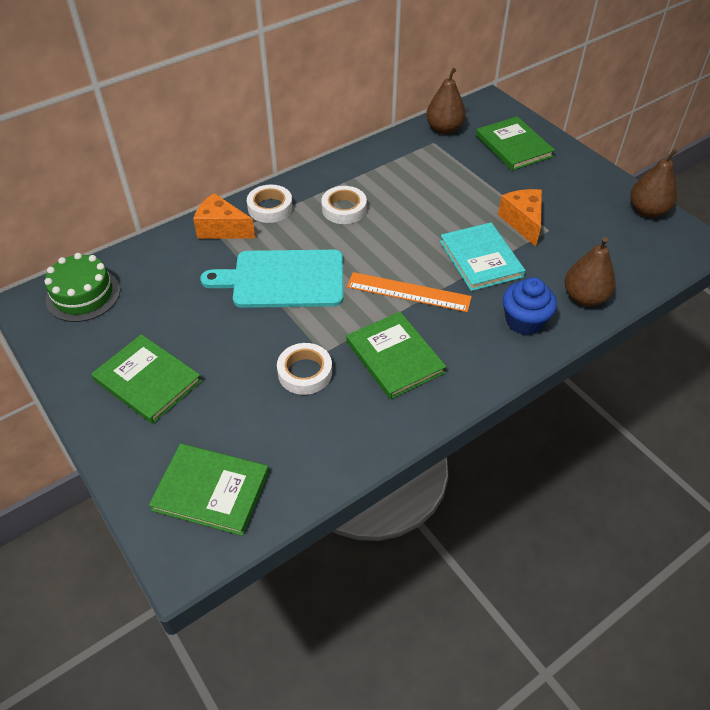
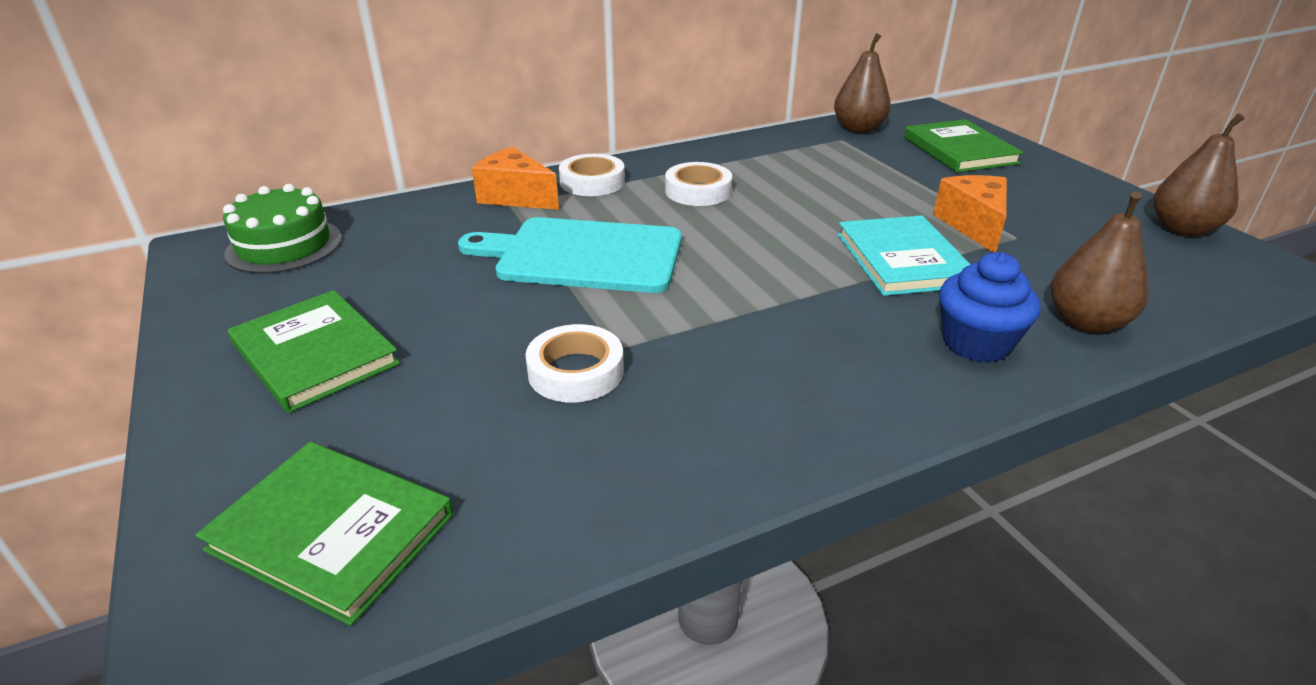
camera: 10 degrees right, 15 degrees down
orange ruler [347,272,472,312] -> none
green book [347,312,446,399] -> none

